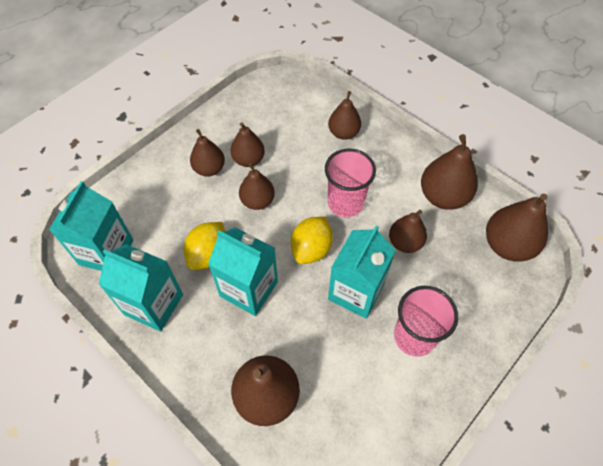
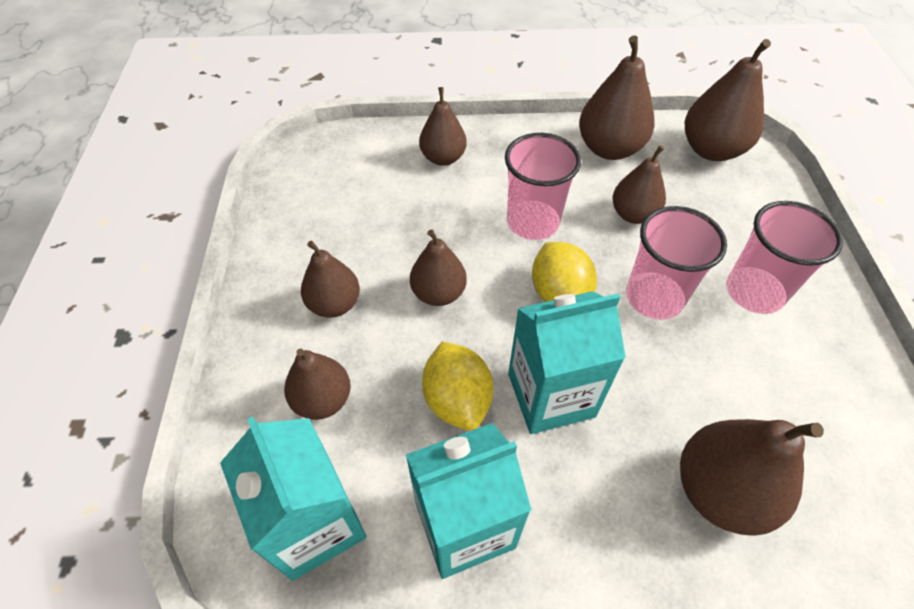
camera: 45 degrees left, 5 degrees down
brown pear [231,122,265,167] -> brown pear moved to [284,349,351,420]
turquoise carton [328,225,396,319] -> pink cup [626,206,727,320]

